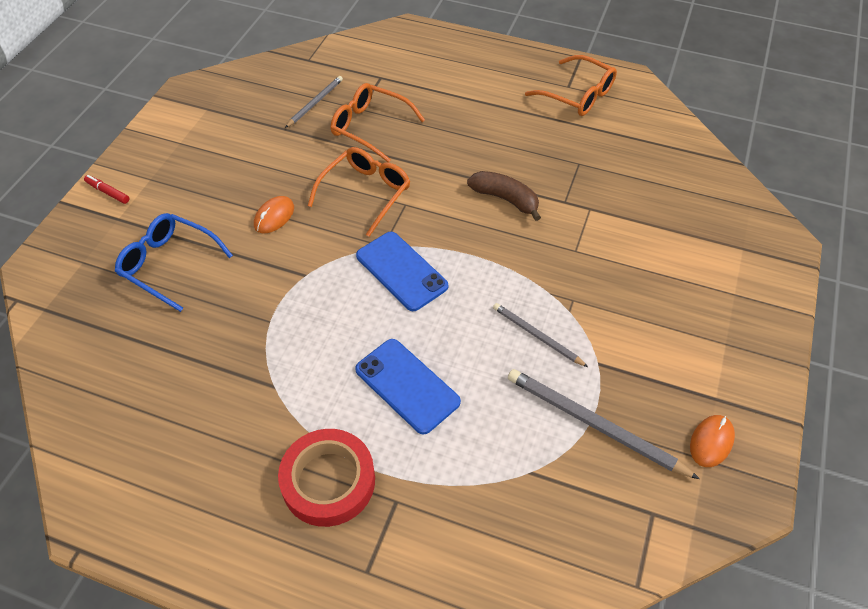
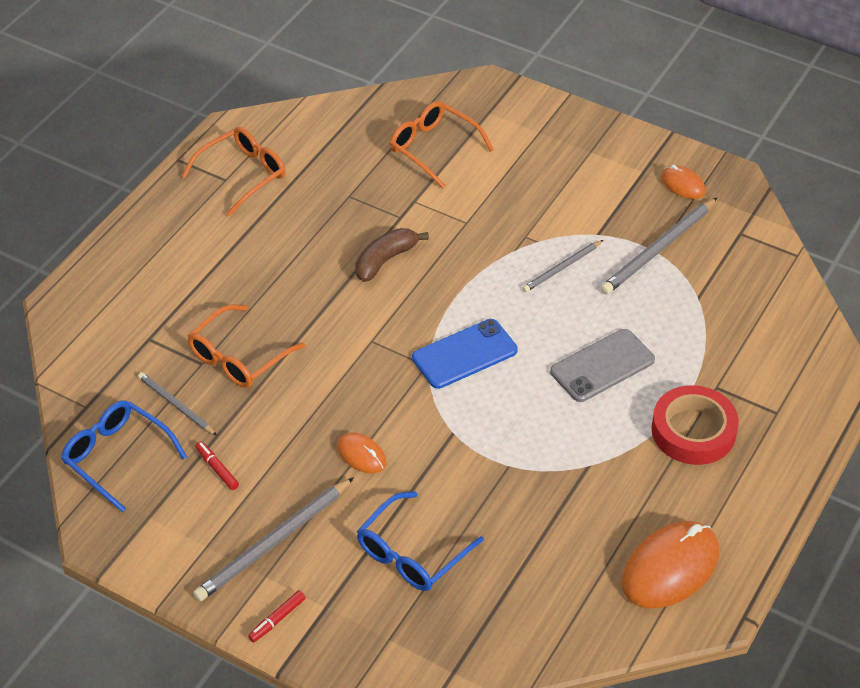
camera: 80 degrees left, 5 degrees down
orange glasses [308,147,410,237] -> orange glasses moved to [390,101,494,188]
blue phone [355,339,461,435] -> grey phone [550,329,655,402]
none -> blue glasses [61,400,187,512]
none -> grey pencil [193,477,354,601]
none -> red marker [195,441,239,490]
none -> orange mouse [621,521,719,609]

